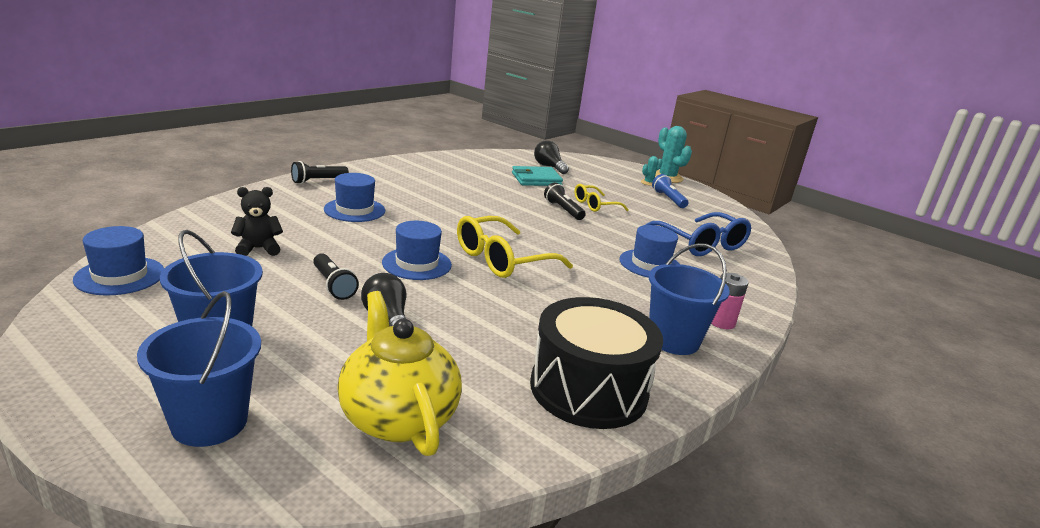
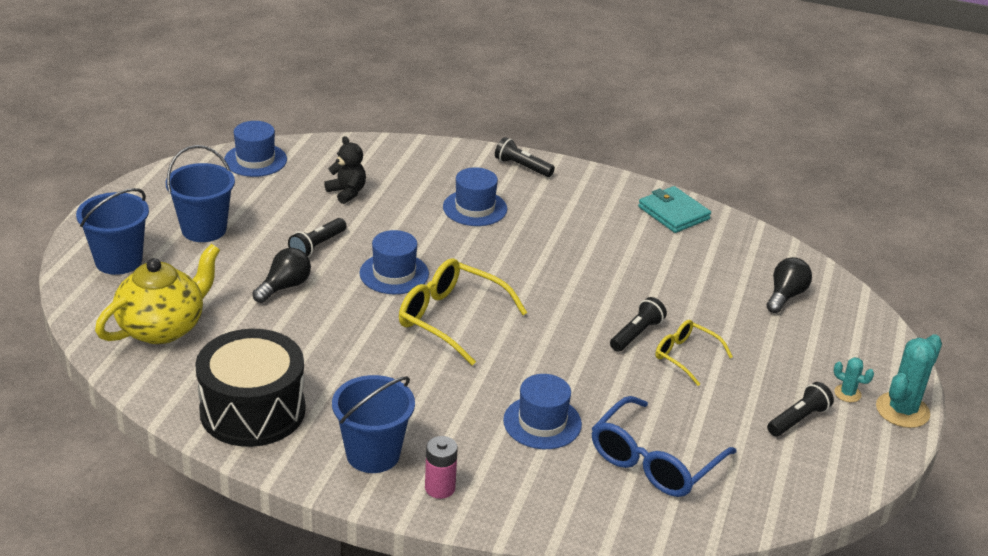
camera: 70 degrees right, 10 degrees up
turquoise wallet [512,166,563,186] -> turquoise wallet moved to [638,186,711,233]
blue flashlight [652,174,688,208] -> black flashlight [767,382,834,437]

